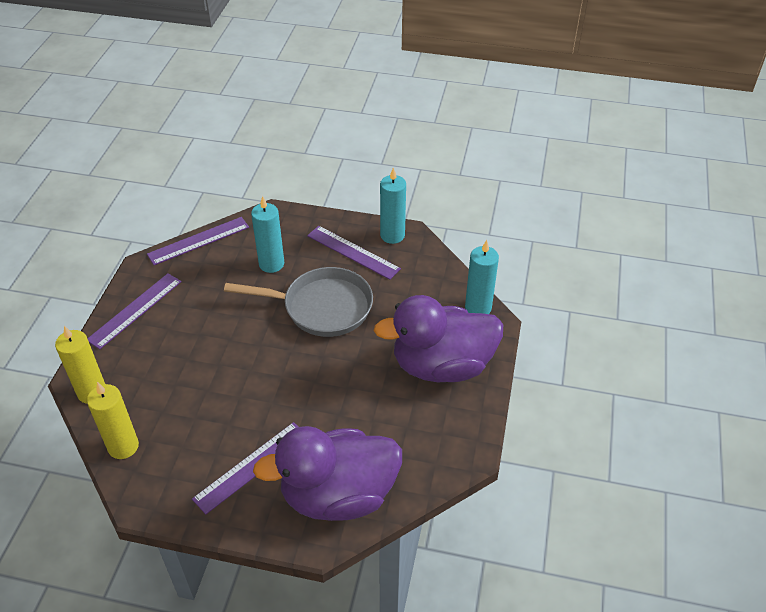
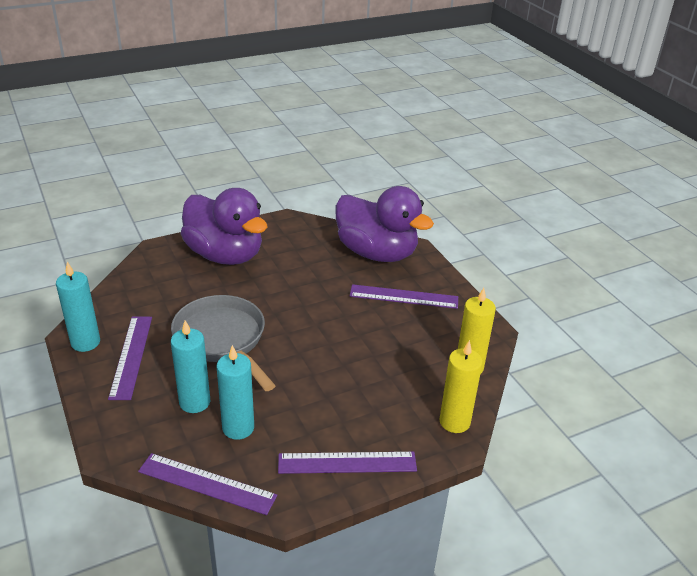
camera: 130 degrees left, 10 degrees down
turquoise candle [465,240,499,314] -> turquoise candle moved to [217,345,254,440]

